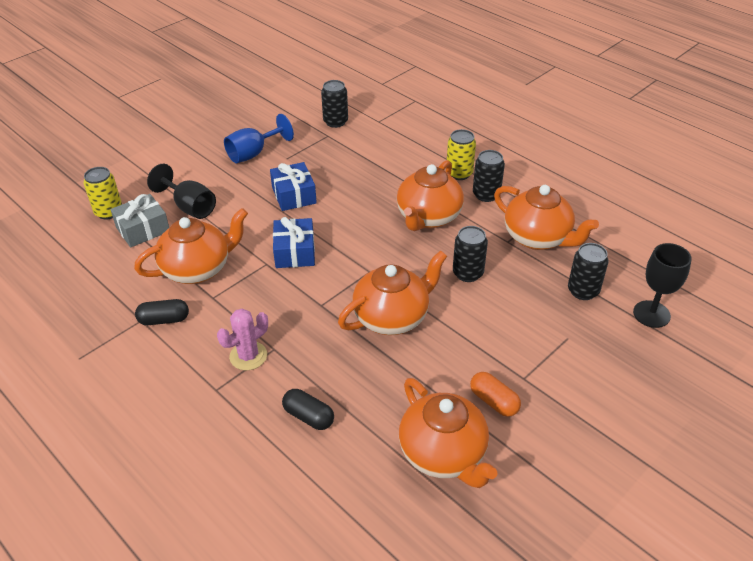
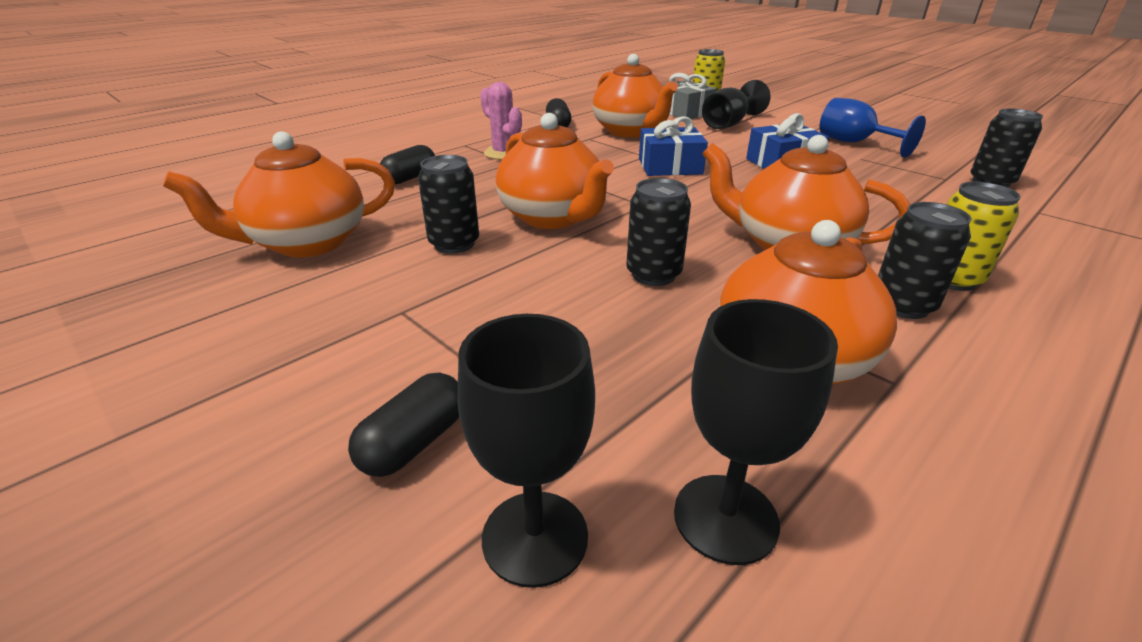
camera: 90 degrees right, 10 degrees down
orange capsule [470,372,521,417] -> none
black can [568,243,609,300] -> black can moved to [418,155,479,254]
none -> black capsule [348,373,459,477]
none -> black goblet [674,299,838,565]

